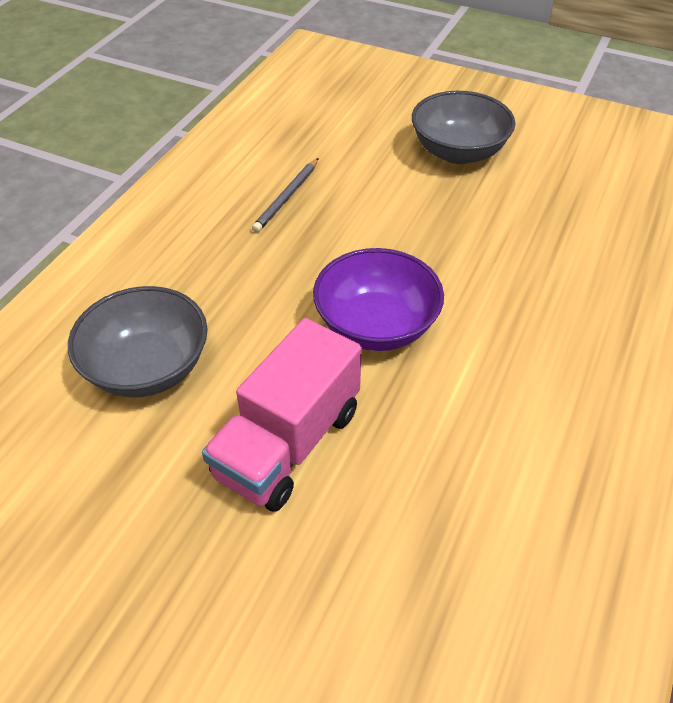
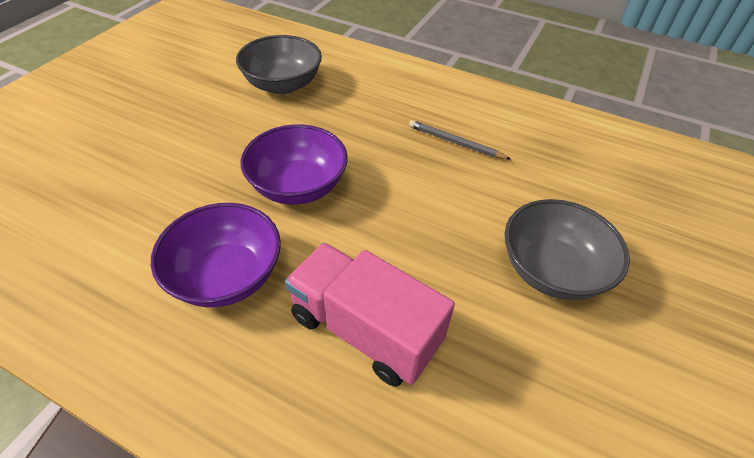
camera: 90 degrees right, 0 degrees up
pink truck [202,318,362,512] -> pink truck moved to [285,243,455,387]
none -> purple bowl [151,203,281,307]

